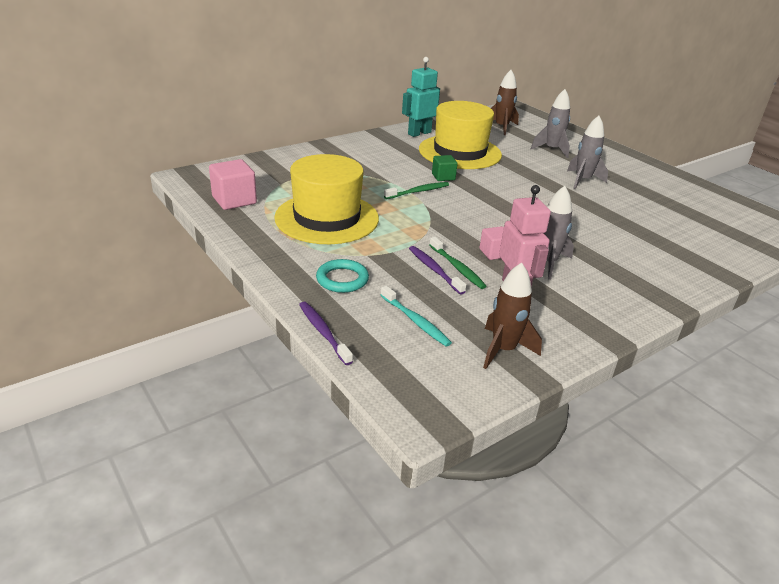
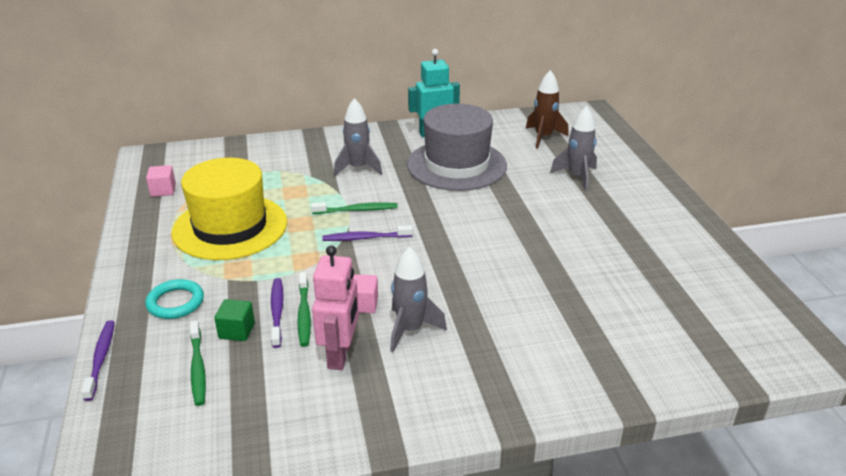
camera: 25 degrees right, 0 degrees up
pink cube [209,159,257,210] -> pink cube [146,165,176,197], size x0.61
turquoise toothbrush [381,286,452,347] -> green toothbrush [190,321,206,406]
yellow hat [419,101,502,169] -> grey hat [407,104,507,191]
green cube [432,155,458,181] -> green cube moved to [214,299,255,341]
brown rocket [483,262,542,369] -> none
grey rocket [567,116,608,189] -> grey rocket moved to [334,98,382,176]
none -> purple toothbrush [322,225,413,241]

